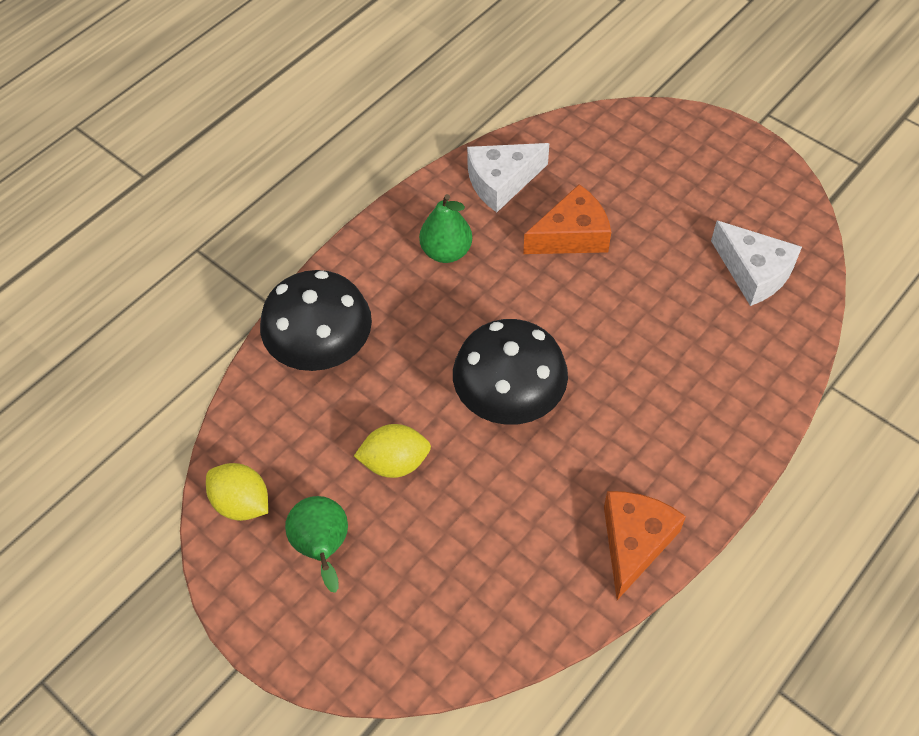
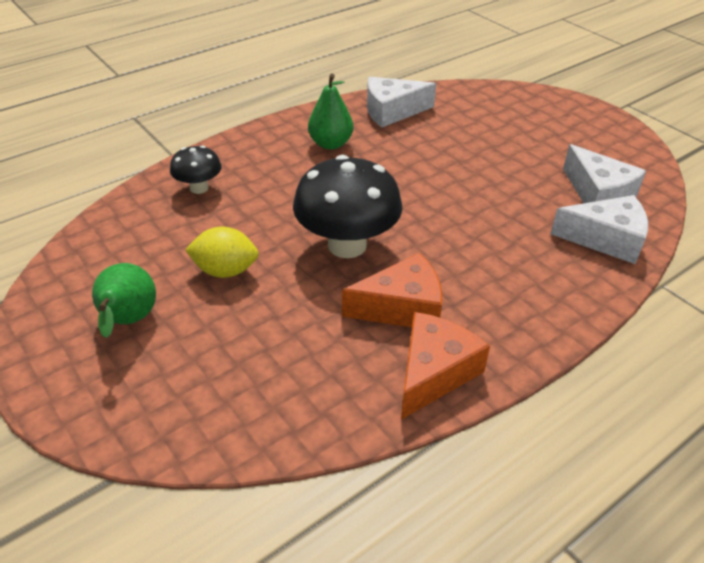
camera: 10 degrees right, 15 degrees down
yellow lemon [206,463,268,521] -> none
black mushroom [260,270,372,371] -> black mushroom [170,145,221,194], size x0.52
orange cheese [523,184,611,254] -> orange cheese moved to [342,253,442,327]
none -> white cheese [551,195,648,264]

